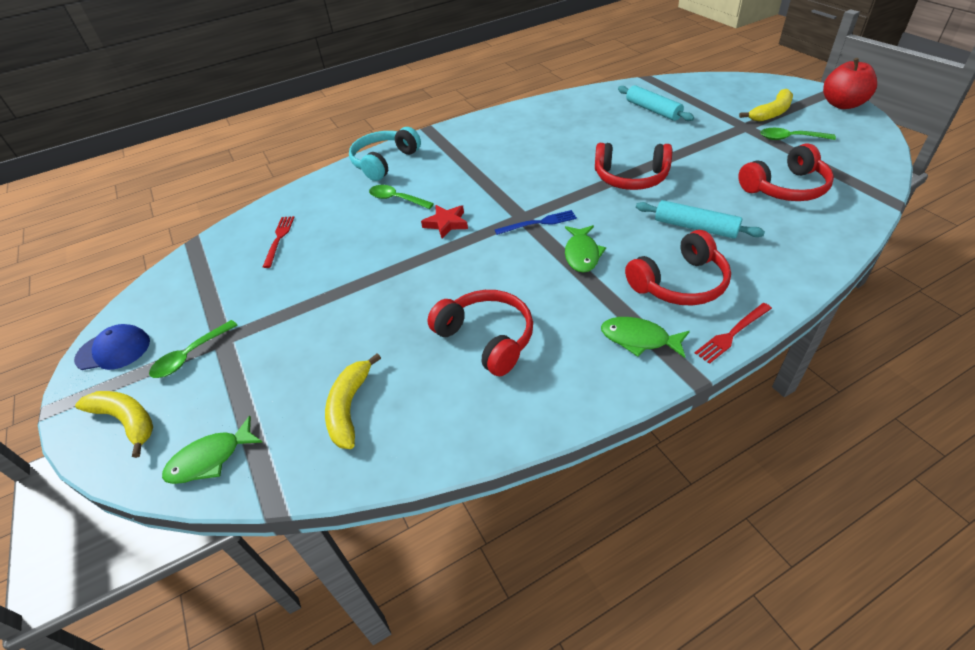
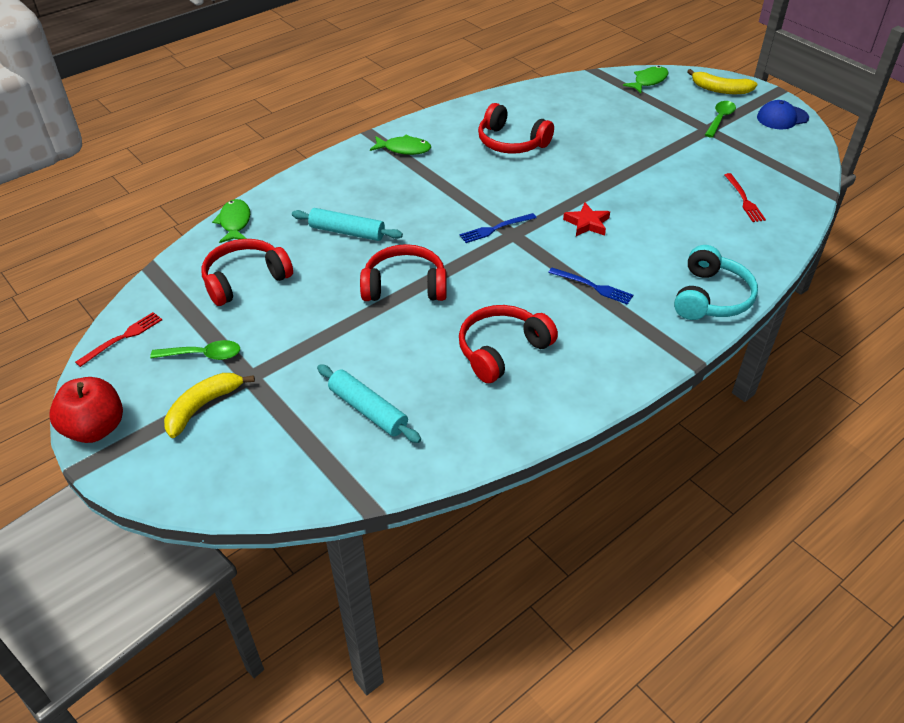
camera: 165 degrees right, 0 degrees up
yellow banana [325,353,381,449] -> none
green spoon [369,185,434,209] -> none
green fish [565,225,606,273] -> green fish moved to [212,199,250,243]
red headphones [625,230,731,306] -> red headphones moved to [459,305,558,383]
red fork [695,303,772,364] -> red fork moved to [75,312,162,367]
none -> blue fork [548,268,633,305]

